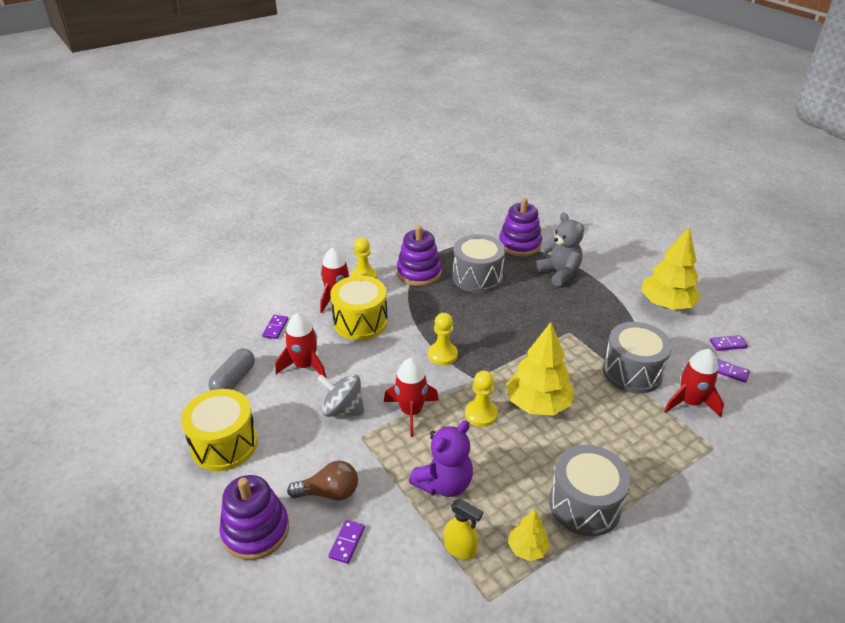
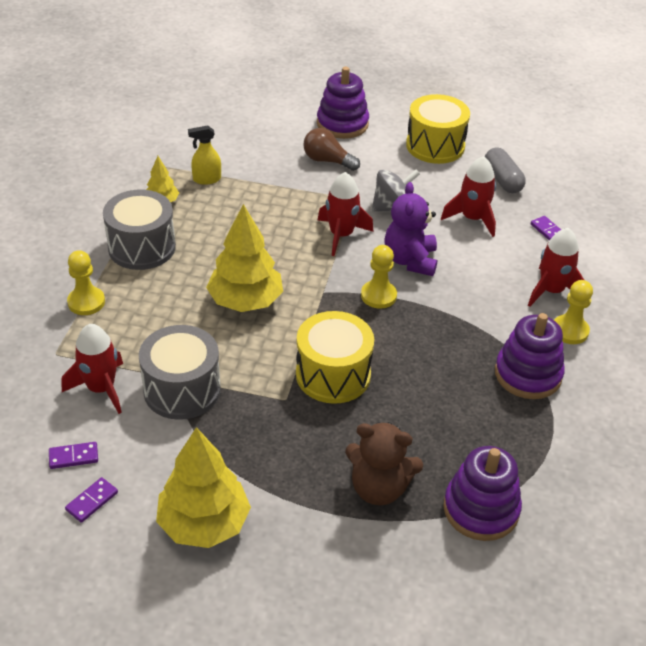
camera: 135 degrees right, 5 degrees up
brown light bulb [287,461,358,500] -> brown light bulb turned 75 degrees clockwise [303,128,360,171]
purple domino [328,520,365,564] -> none
yellow drum [330,275,388,340] -> yellow drum moved to [296,311,374,404]
purple teddy bear [409,420,473,497] -> purple teddy bear moved to [384,182,437,276]
grey drum [453,234,505,293] -> none
yellow pawn [465,370,498,427] -> yellow pawn moved to [67,250,105,315]
grey teddy bear [535,212,584,287] -> brown teddy bear [345,422,423,505]

